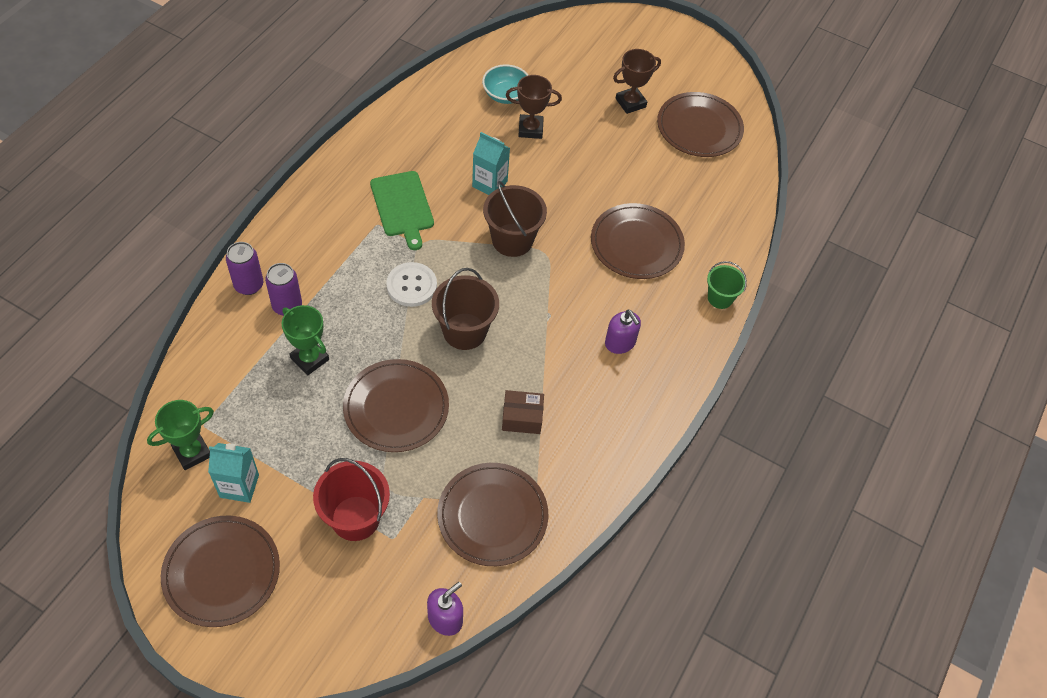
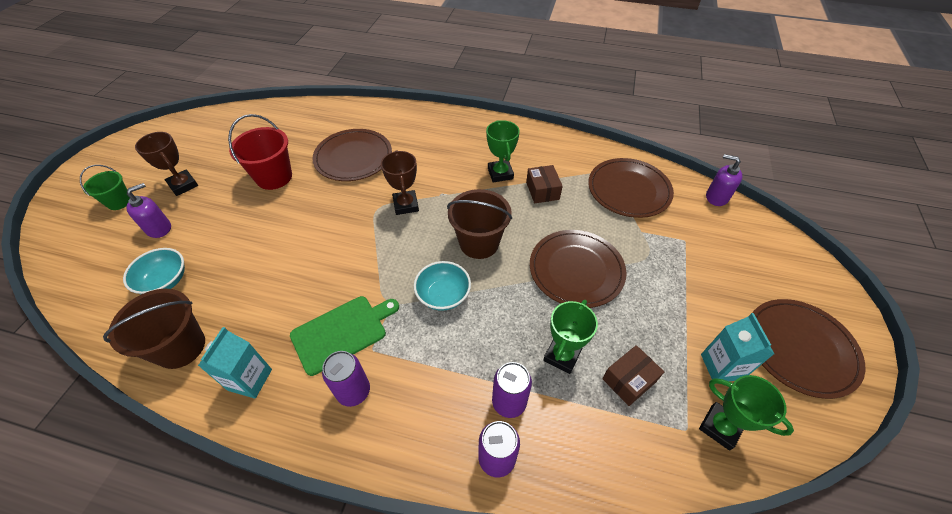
camera: 100 degrees left, 5 degrees down
red bucket [313,458,390,541] -> red bucket moved to [228,114,292,190]
white button [386,262,437,307] -> turquoise bowl [414,261,471,311]
turquoise carton [472,132,510,195] -> turquoise carton moved to [198,327,272,399]
brown bucket [483,181,547,257] -> brown bucket moved to [103,289,205,369]
brown trophy [506,75,562,139] -> brown trophy moved to [381,150,419,215]
purple soap dispenser [605,310,641,354] -> purple soap dispenser moved to [127,183,171,238]
brown plate [657,92,744,157] -> none
green bucket [707,261,747,309] -> green bucket moved to [80,165,130,210]
none -> purple can [322,351,370,407]
none -> green trophy [486,120,520,182]
none -> brown box [602,345,664,406]

